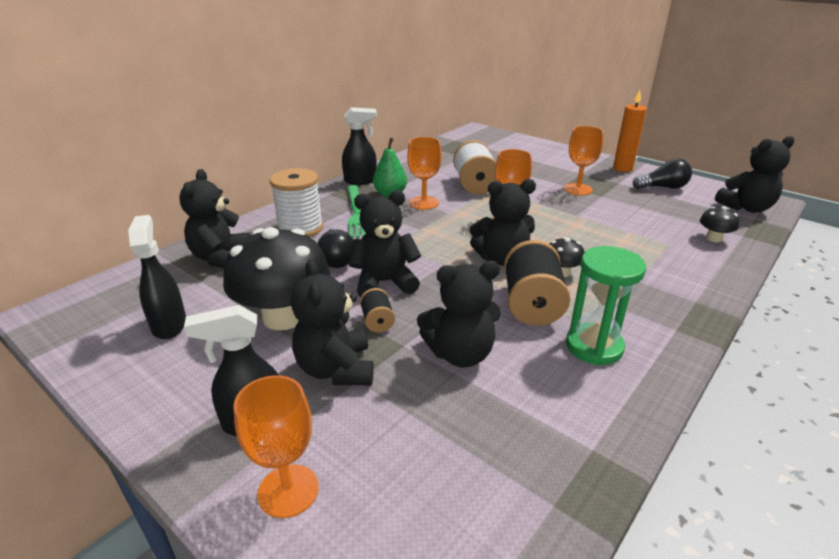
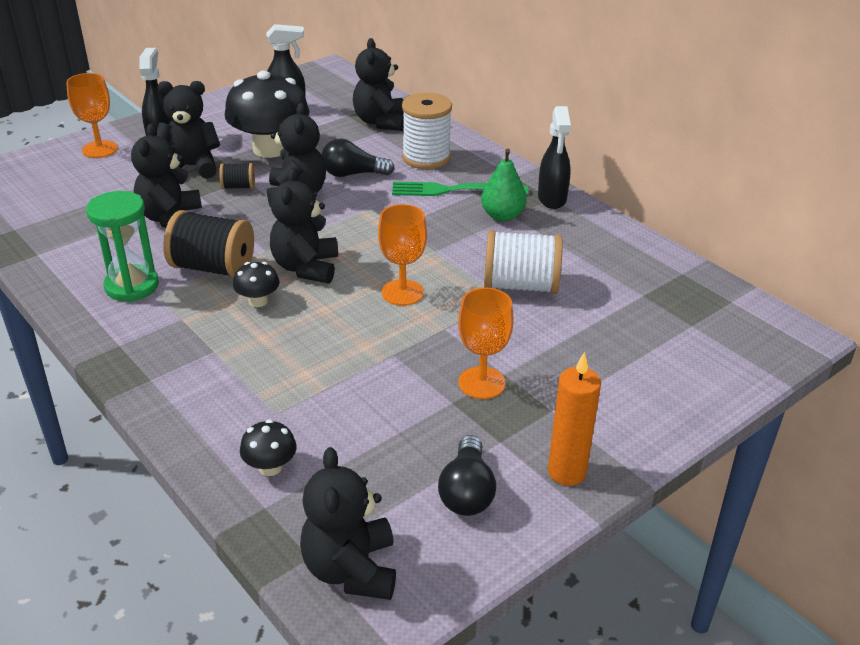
camera: 100 degrees right, 5 degrees up
black teddy bear [179,169,250,268] -> black teddy bear turned 105 degrees counterclockwise [353,38,404,131]
orange goblet [407,137,442,210] -> none

